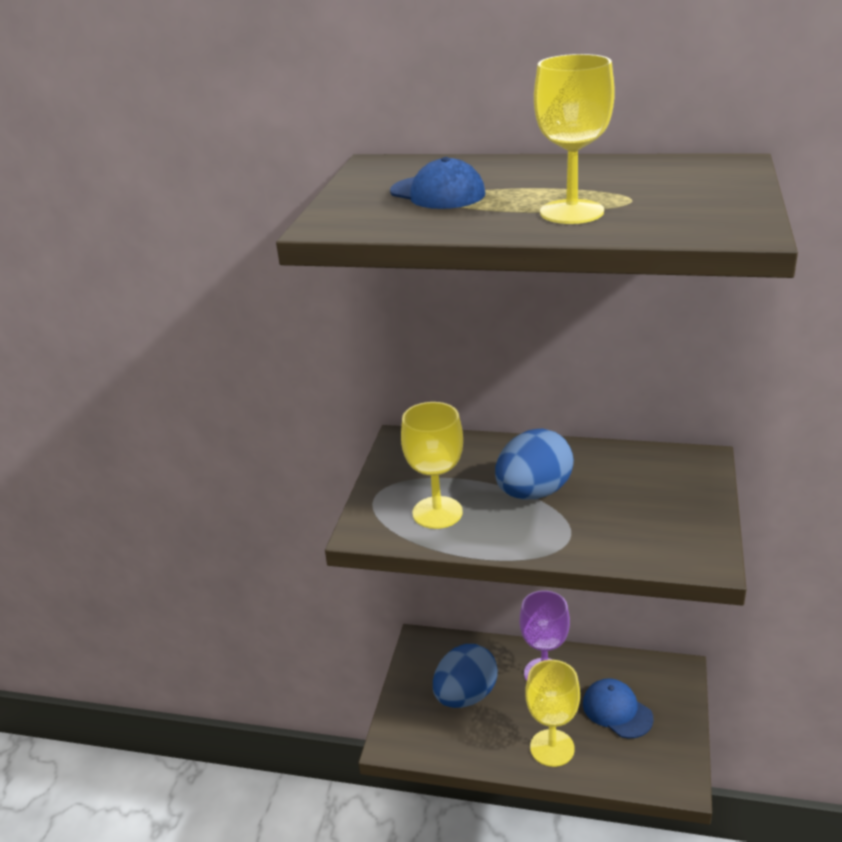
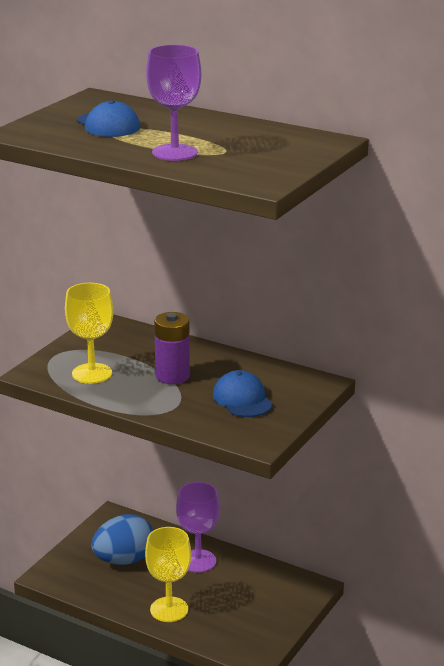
camera: 15 degrees right, 5 degrees down
blue egg [495,429,574,499] -> purple battery [154,312,190,384]
yellow goblet [534,54,615,224] -> purple goblet [146,45,201,161]
blue cap [583,678,653,739] -> blue cap moved to [213,370,273,417]

